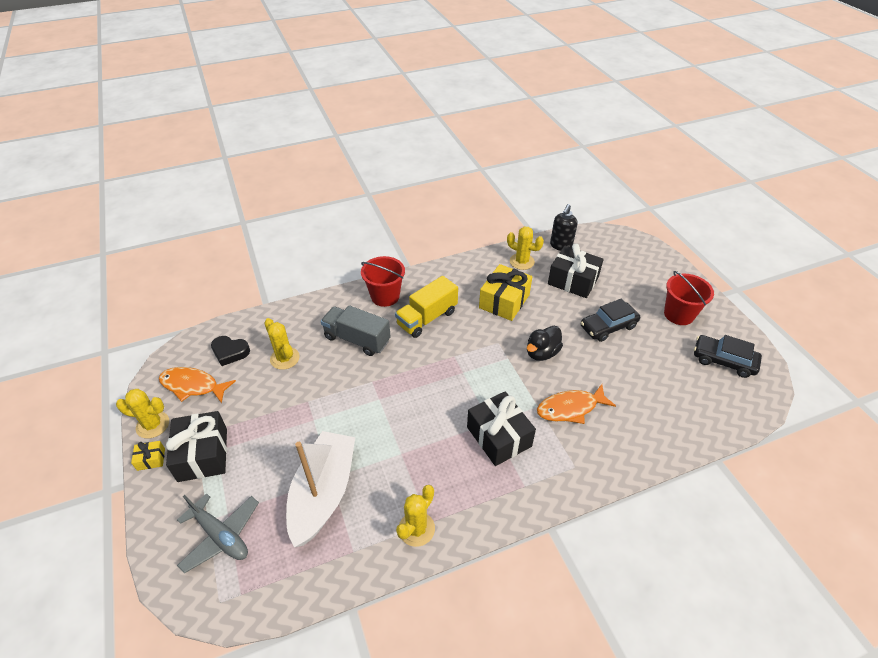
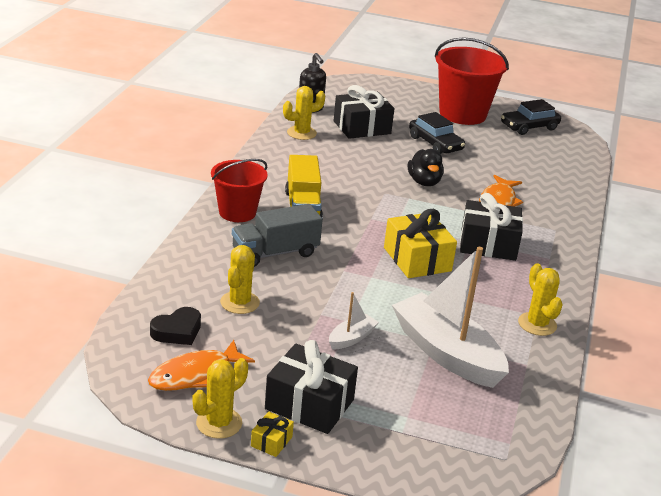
camera: 55 degrees left, 15 degrees down
grey plane [177,493,259,573] -> none
yellow cactus [264,318,300,370] -> yellow cactus turned 75 degrees counterclockwise [220,245,260,314]
yellow gift [479,264,532,321] -> yellow gift moved to [384,209,457,278]
black car [581,298,640,342] -> black car turned 45 degrees counterclockwise [409,112,465,154]
red bucket [664,271,714,325] -> red bucket [435,37,509,125], size x1.57
none -> white boat [329,292,379,349]

